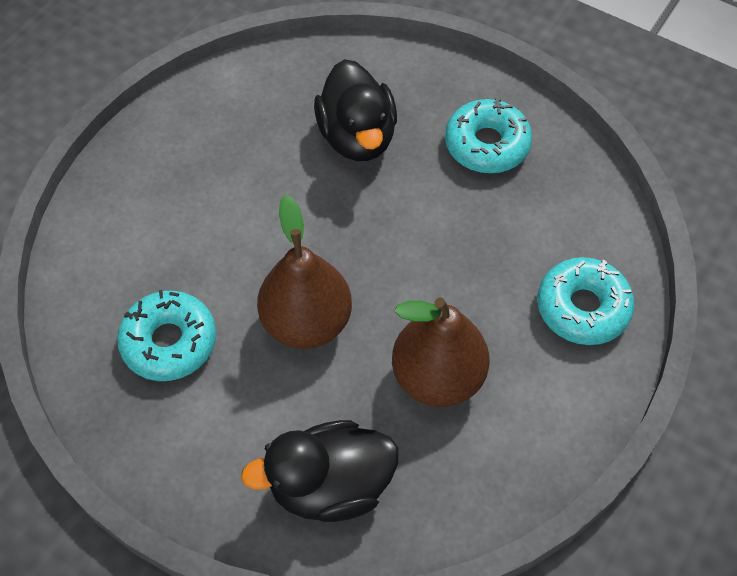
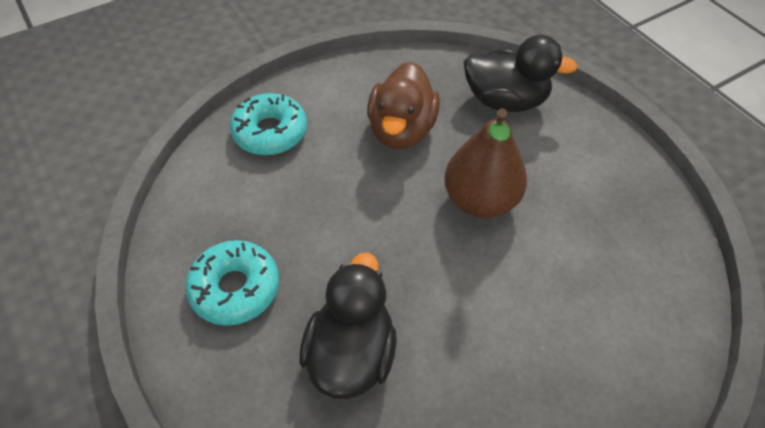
camera: 155 degrees left, 5 degrees down
turquoise donut [117,290,216,381] -> none
brown pear [392,297,489,407] -> brown duck [367,62,440,149]

